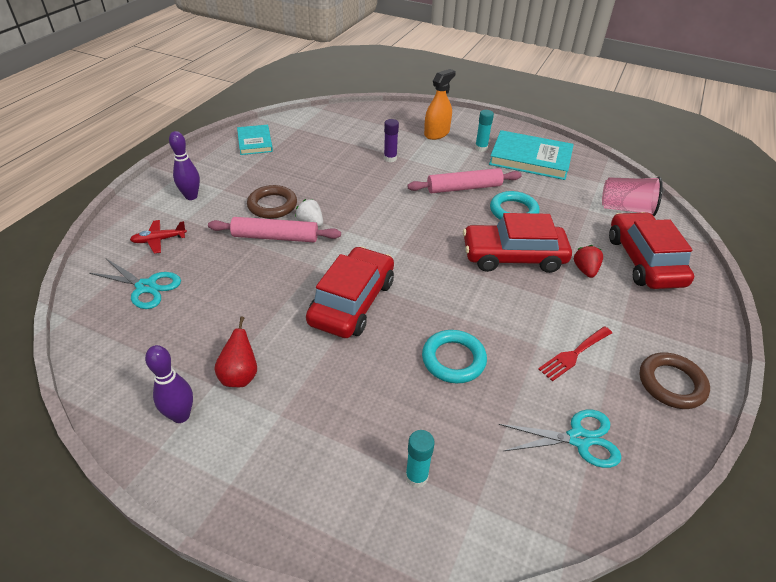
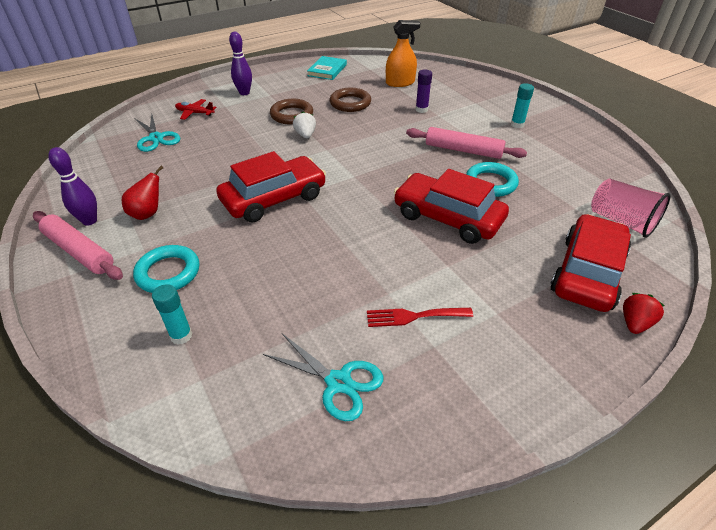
camera: 35 degrees right, 0 degrees up
pink rolling pin [208,217,341,242] -> pink rolling pin moved to [33,211,123,280]
turquoise ring [422,330,487,383] -> turquoise ring moved to [133,245,199,293]
orange spray bottle [424,69,456,140] -> orange spray bottle moved to [386,20,420,87]
turquoise book [489,130,574,180] -> none
red strawberry [574,245,603,278] -> red strawberry moved to [623,293,665,334]
brown ring [639,353,710,409] -> brown ring moved to [330,88,371,112]

